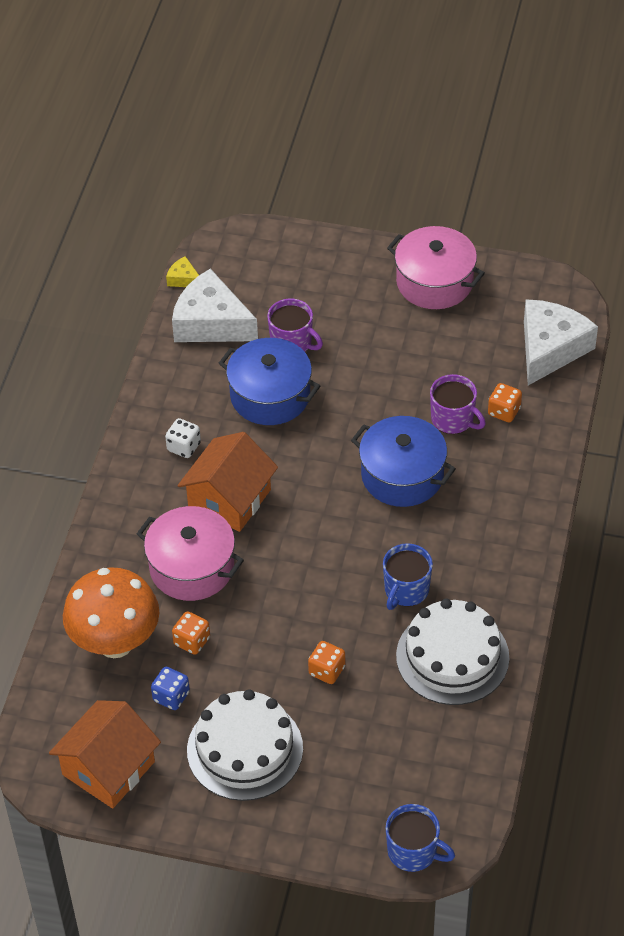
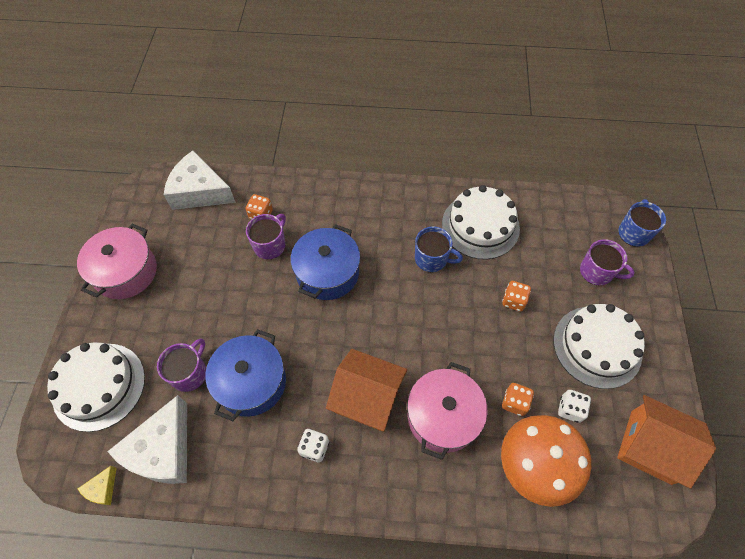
camera: 100 degrees left, 10 degrees up
blue dice [151,667,190,710] -> white dice [558,390,591,423]
none -> white cake [47,342,145,432]
none -> purple mug [580,239,635,285]

